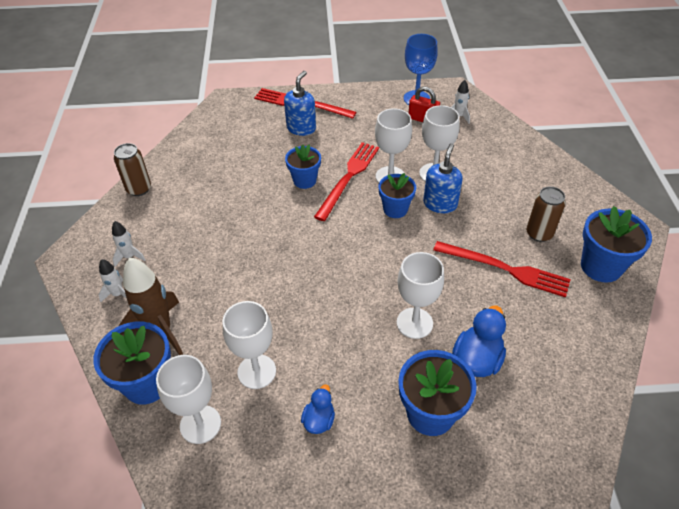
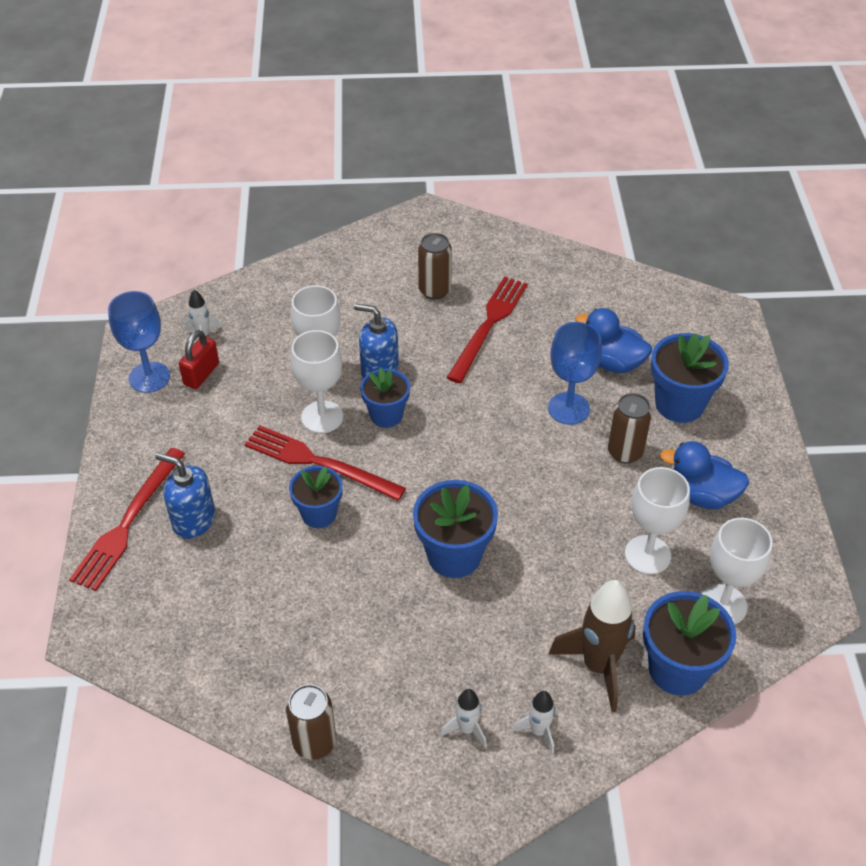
camera: 90 degrees left, 0 degrees up
blue duck [301,384,335,434] -> blue duck [660,441,749,509], size x1.65
white goblet [397,252,444,339] -> blue goblet [548,322,602,425]
blue flower pot [581,206,652,283] -> blue flower pot moved to [413,480,498,578]
none -> brown can [608,393,652,463]

